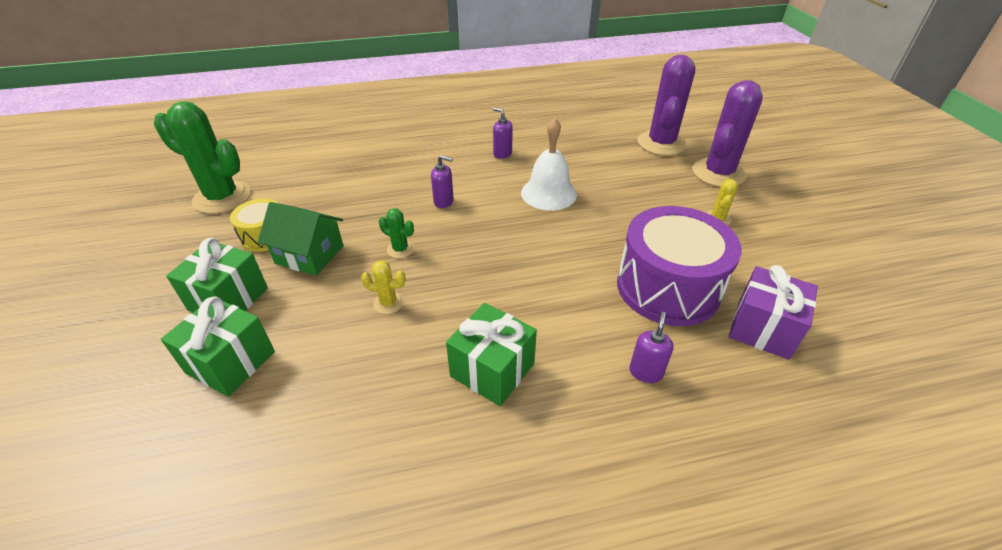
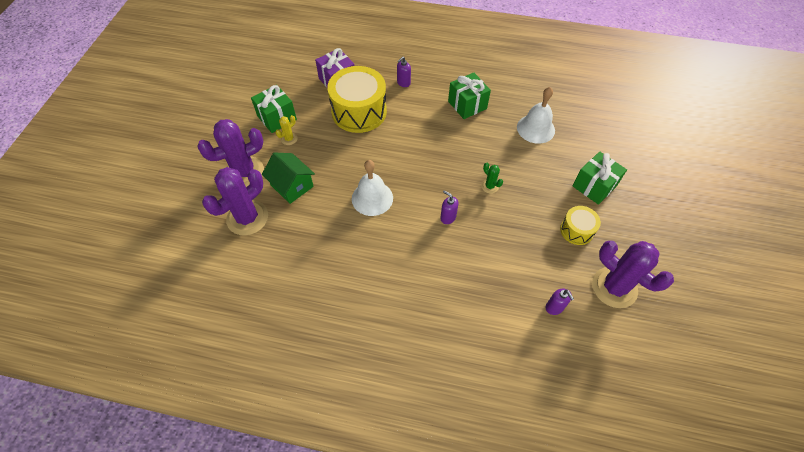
camera: 155 degrees left, 15 degrees up
green cactus [154,102,251,214] -> purple cactus [592,241,674,308]
green gift [161,296,275,397] -> green gift moved to [251,85,297,133]
green house [258,202,344,276] -> green house moved to [262,153,315,204]
yellow cactus [361,260,406,314] -> none
purple soap dispenser [493,108,513,159] -> purple soap dispenser moved to [546,289,574,315]
purple drum [617,206,742,326] -> yellow drum [327,66,387,133]
none -> white bell [517,87,555,144]

